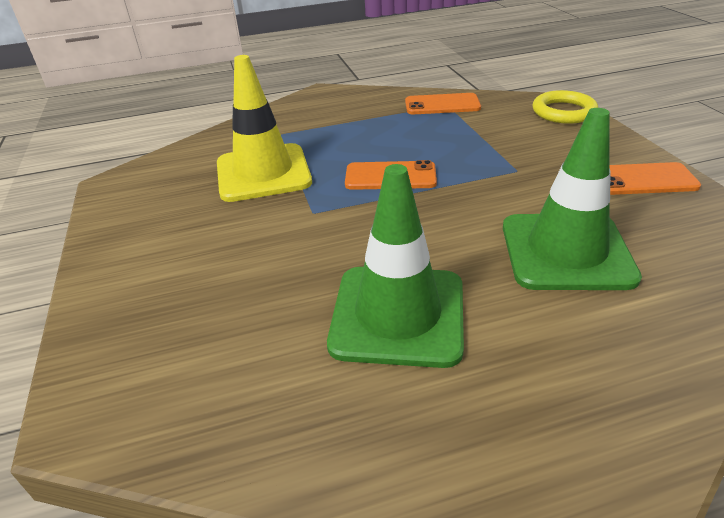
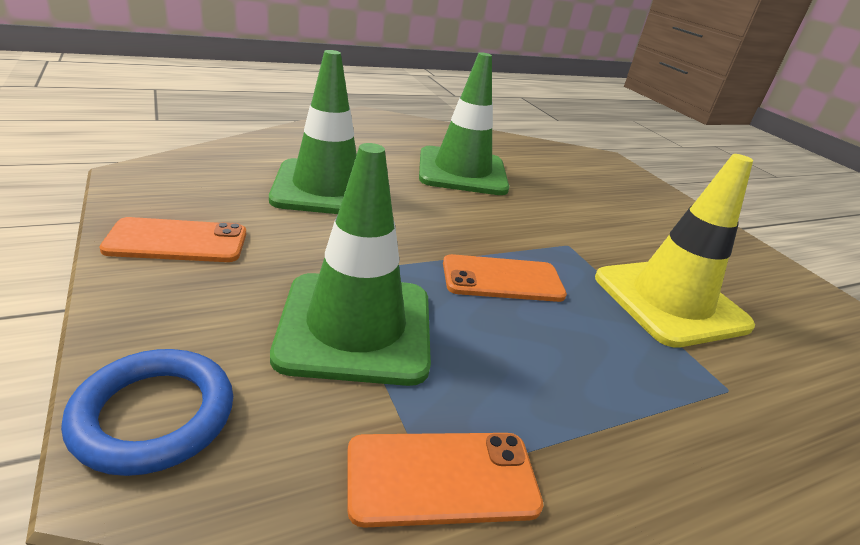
camera: 165 degrees right, 5 degrees down
yellow ring [532,90,598,124] -> blue ring [61,349,233,476]
none -> green traffic cone [270,143,431,386]

